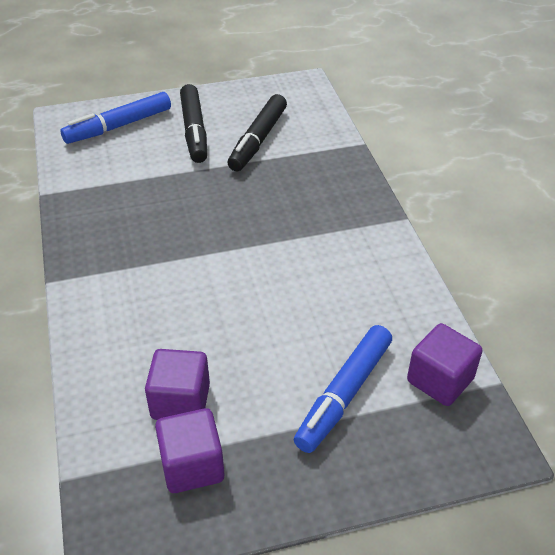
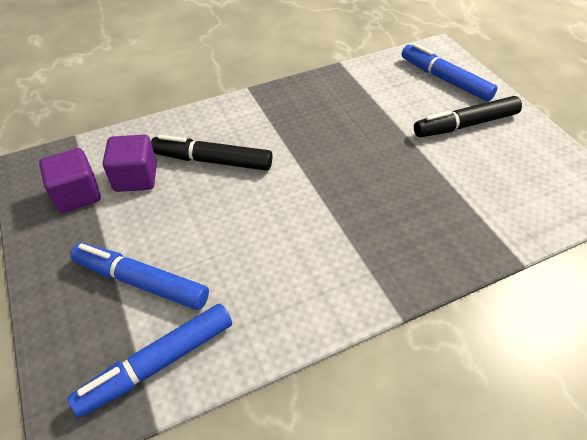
camera: 80 degrees right, 5 degrees up
black marker [228,94,287,171] -> black marker moved to [151,135,272,171]
purple cube [407,323,482,406] -> blue marker [68,303,232,417]

